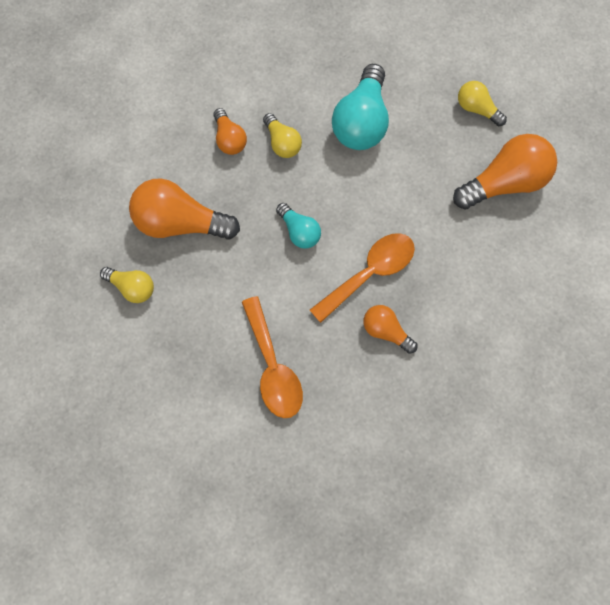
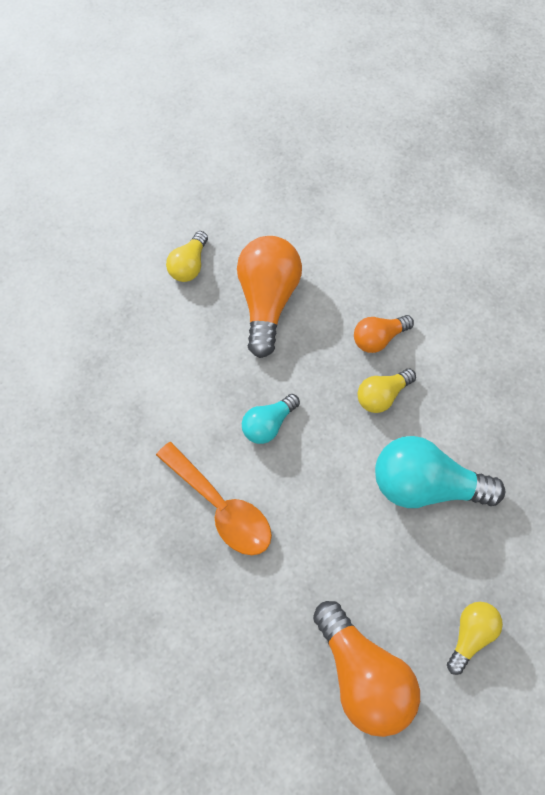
camera: 85 degrees right, 5 degrees down
orange spoon [242,296,303,418] -> none
orange light bulb [364,305,417,354] -> none

